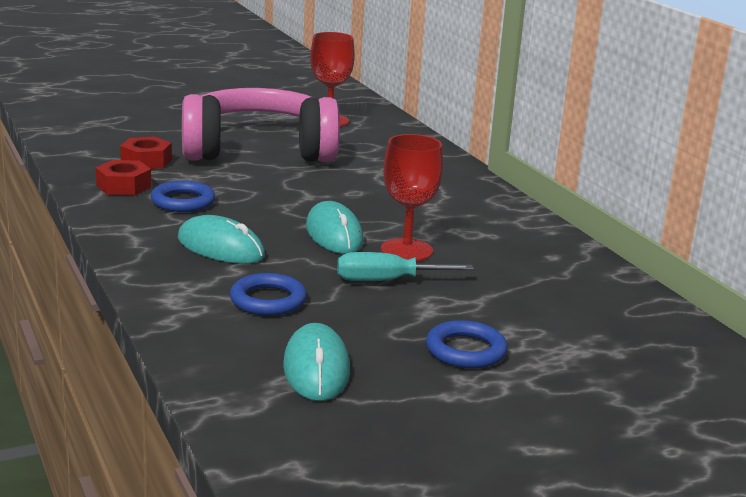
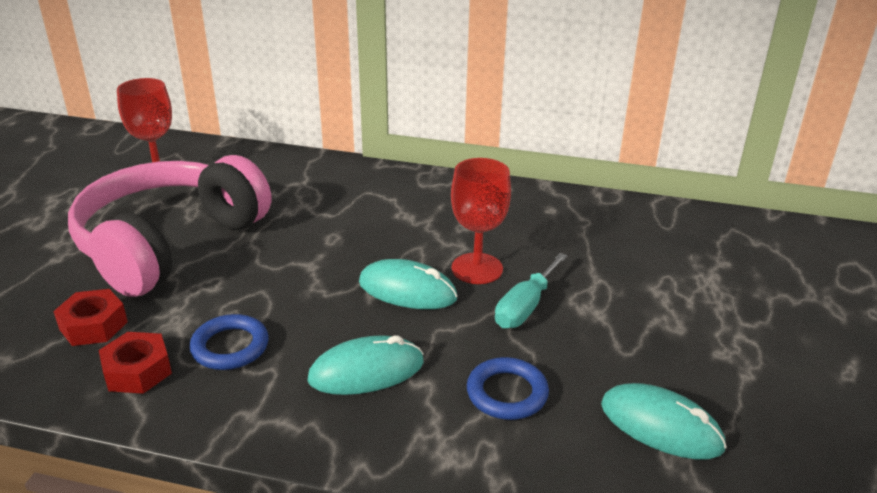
camera: 50 degrees left, 10 degrees up
blue ring [426,320,508,369] -> none

